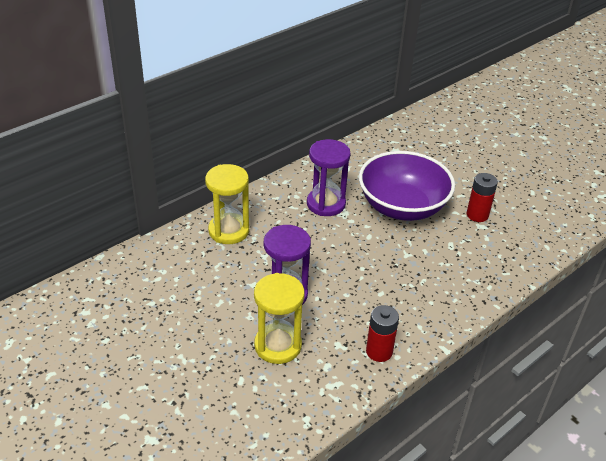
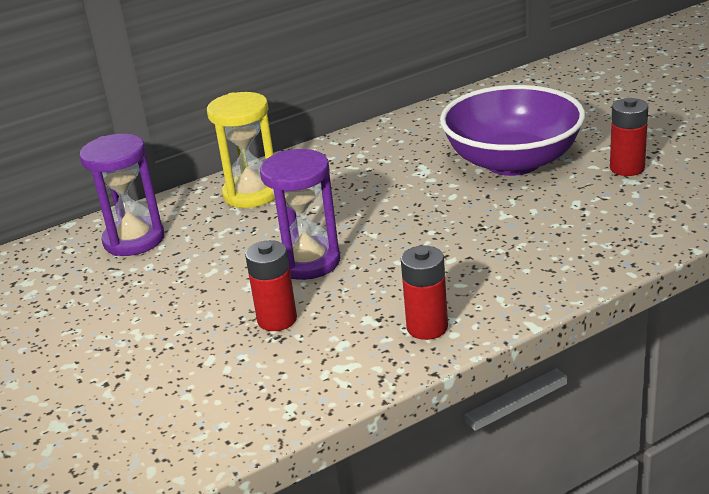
camera: 15 degrees right, 10 degrees down
yellow hourglass [254,273,305,364] -> red battery [245,240,297,331]
purple hourglass [307,139,351,216] -> purple hourglass moved to [79,134,164,256]

